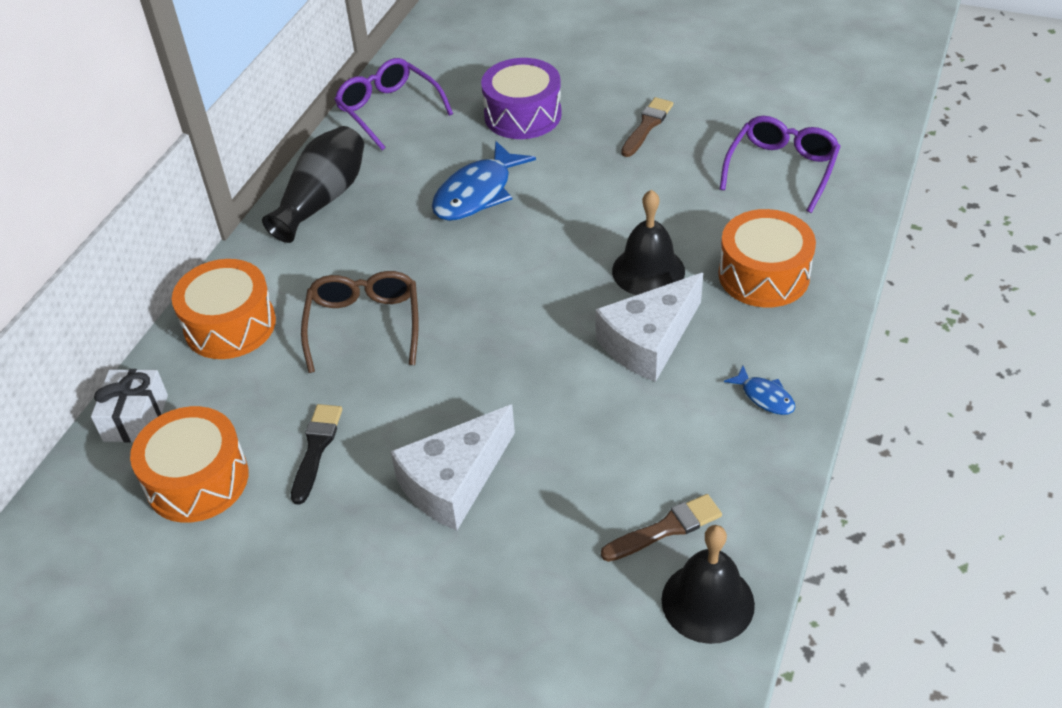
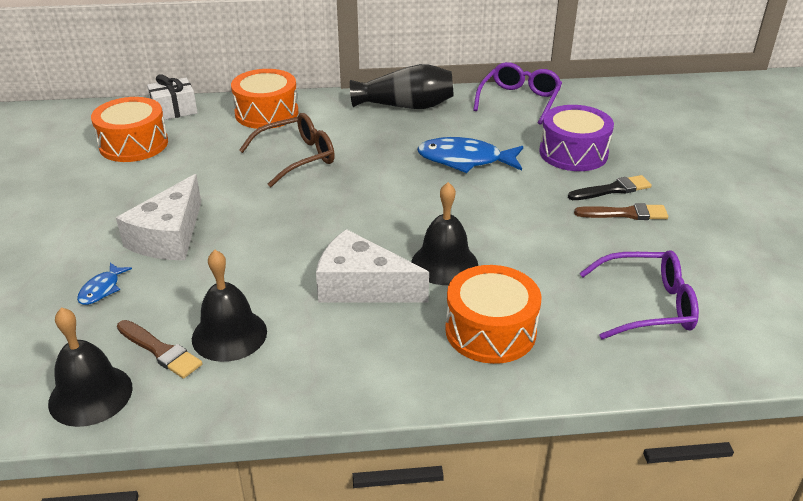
camera: 60 degrees right, 10 degrees down
black brush [291,404,342,505] -> black brush moved to [568,175,652,200]
white cheese [390,405,515,531] -> white cheese turned 90 degrees counterclockwise [116,174,201,260]
blue fish [724,366,795,415] -> blue fish moved to [77,263,132,305]
none -> black bell [192,250,267,362]

